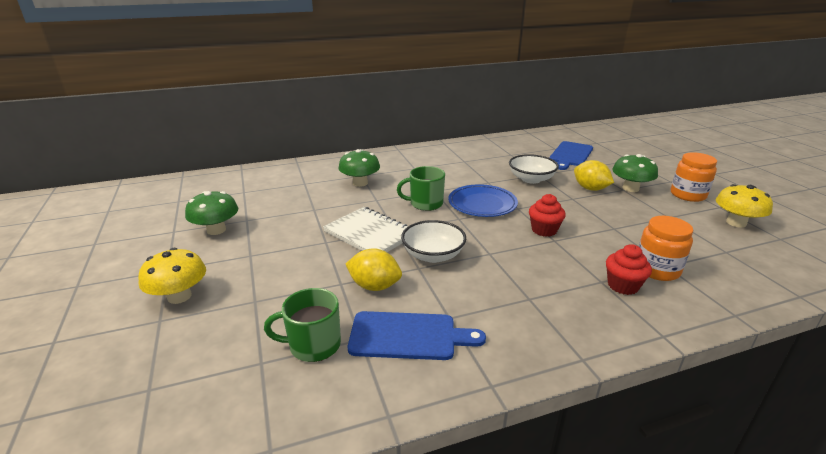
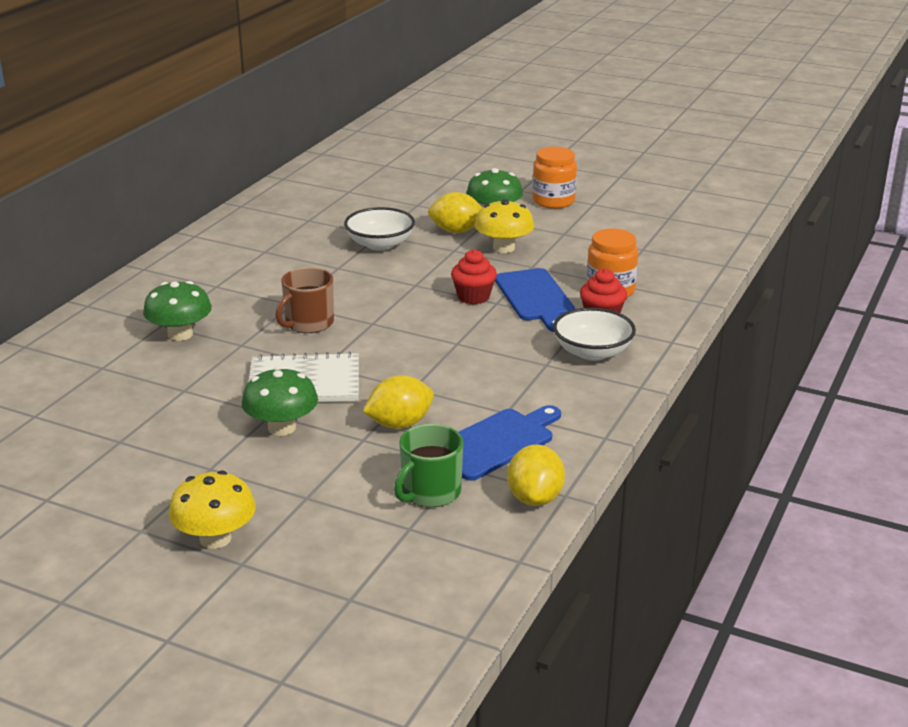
camera: 45 degrees left, 0 degrees up
green mushroom [185,191,238,235] -> green mushroom moved to [242,367,318,436]
green mug [397,166,445,211] -> brown mug [275,267,334,333]
white bowl [401,220,466,263] -> white bowl moved to [553,308,636,361]
blue plate [448,184,518,217] -> none
blue cutting board [550,141,593,170] -> blue cutting board moved to [495,268,575,332]
yellow mushroom [716,184,773,228] -> yellow mushroom moved to [475,199,534,253]
none -> yellow lemon [507,445,565,506]

